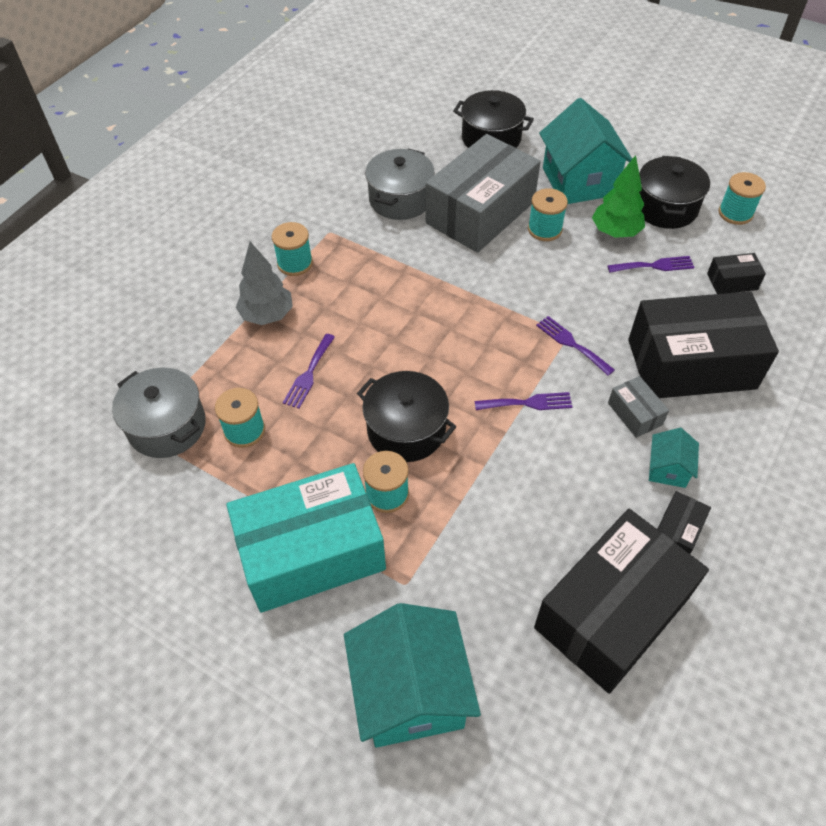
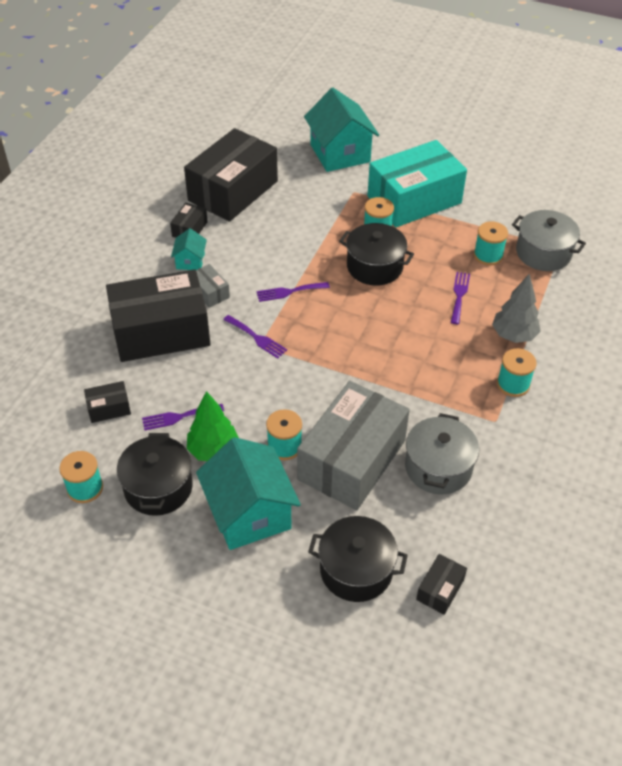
camera: 170 degrees right, 5 degrees down
none -> black box [416,554,467,615]

